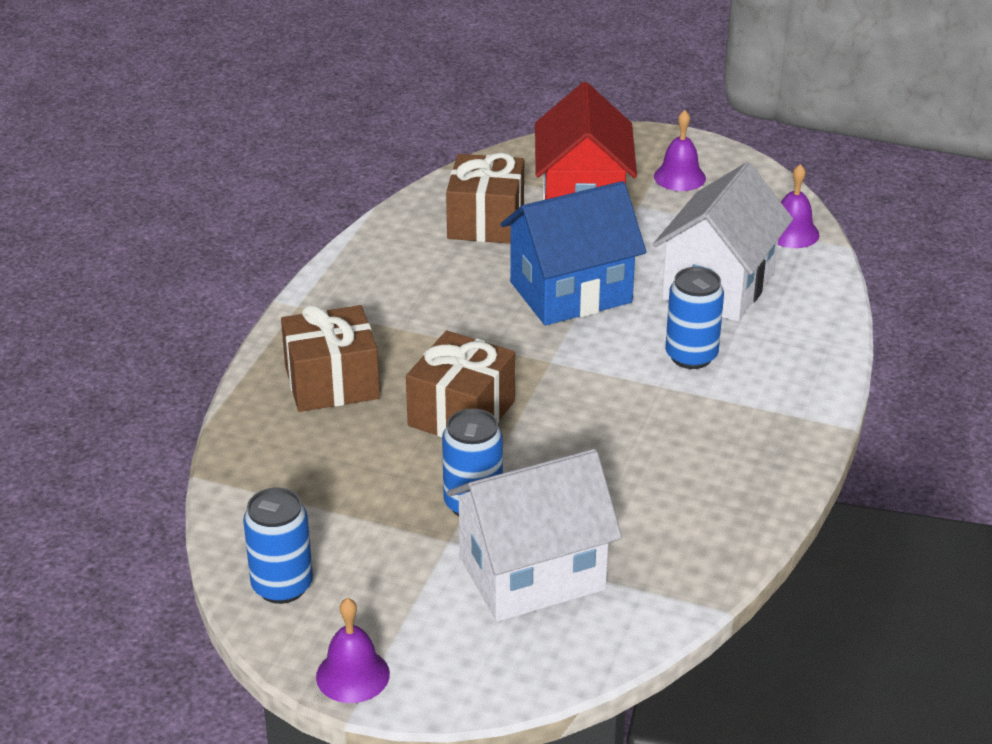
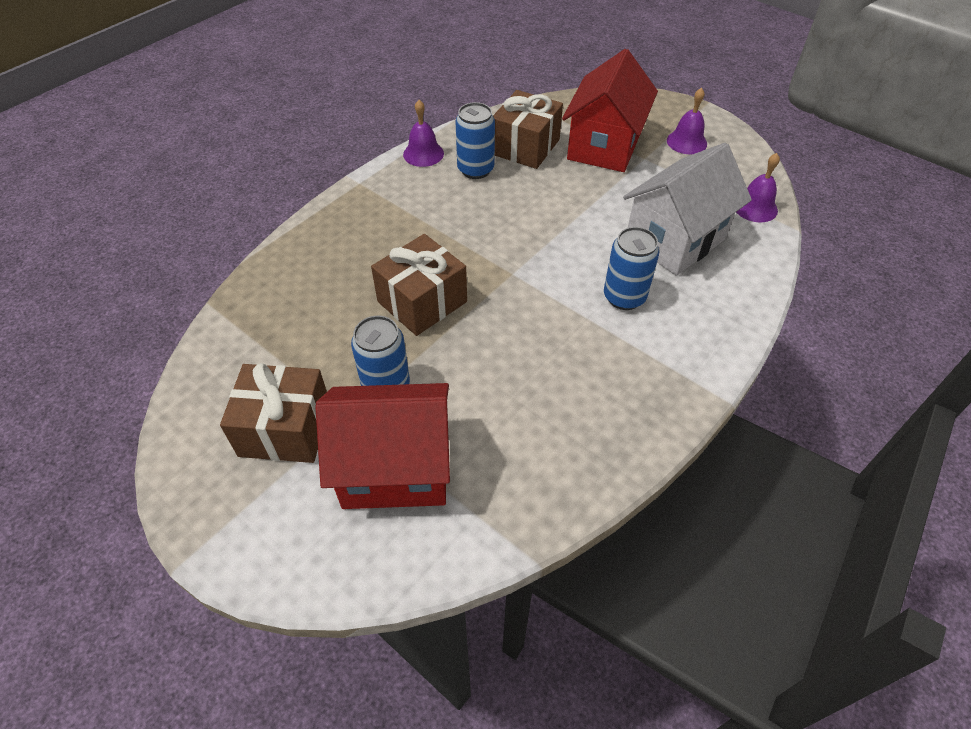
camera: 20 degrees right, 15 degrees up
blue can [243,488,313,604] -> blue can moved to [455,102,495,179]
brown gift [281,305,380,412] -> brown gift moved to [220,363,327,463]
purple bell [316,598,390,703] -> purple bell moved to [403,100,444,167]
white house [447,449,622,622] -> red house [315,383,450,509]
blue house [501,181,646,325] -> none

